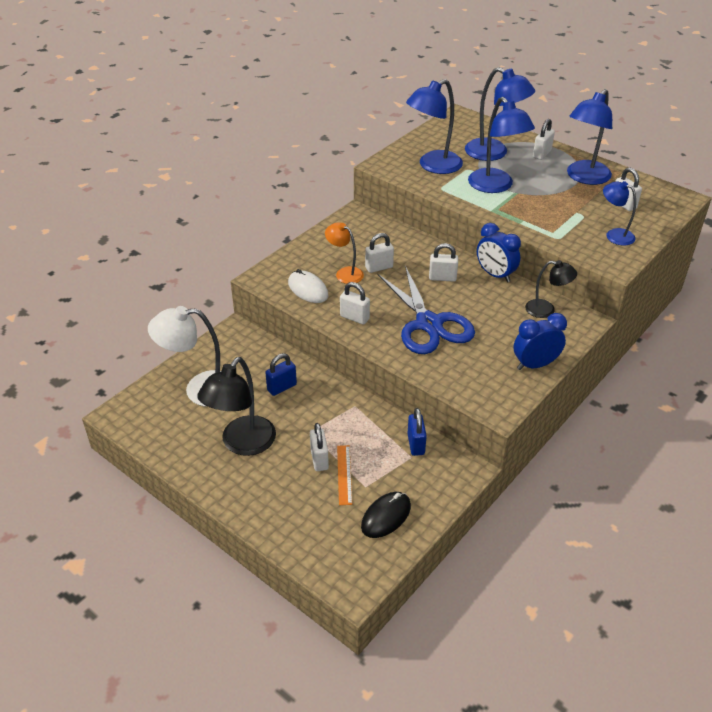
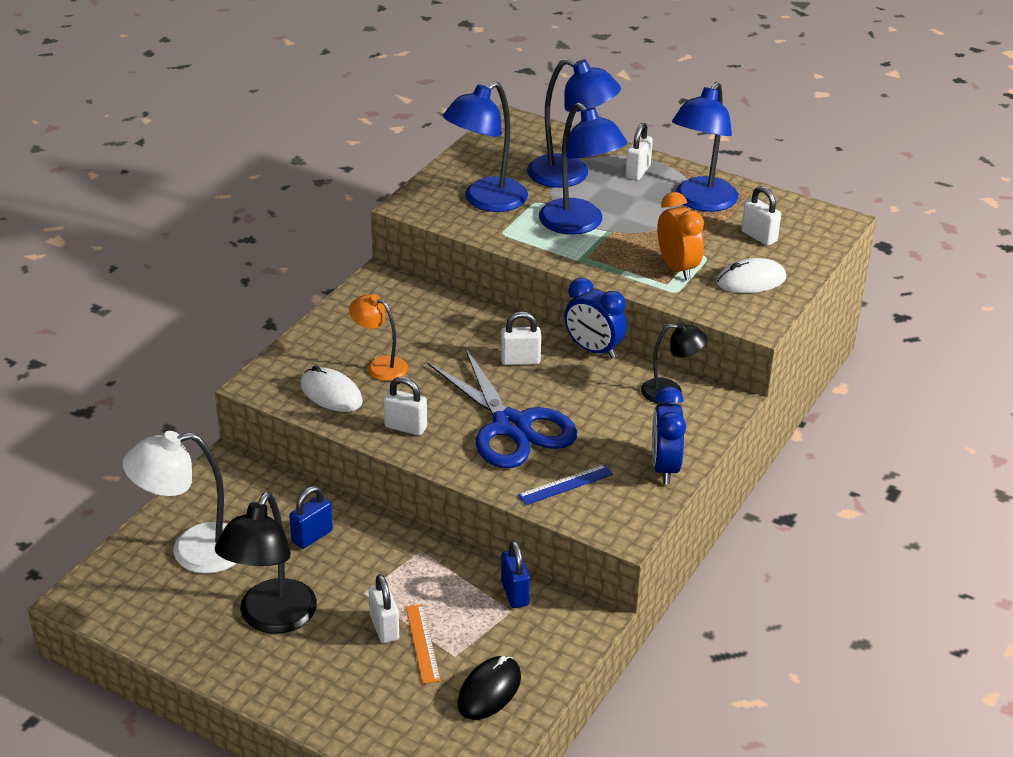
camera: 10 degrees left, 5 degrees down
white padlock [365,233,394,273] -> none
blue clock [514,313,567,370] -> blue clock turned 60 degrees counterclockwise [652,387,686,484]
blue lamp [603,181,636,246] -> white mouse [716,258,786,293]
none -> blue ruler [518,464,613,505]
none -> orange clock [657,192,704,280]

